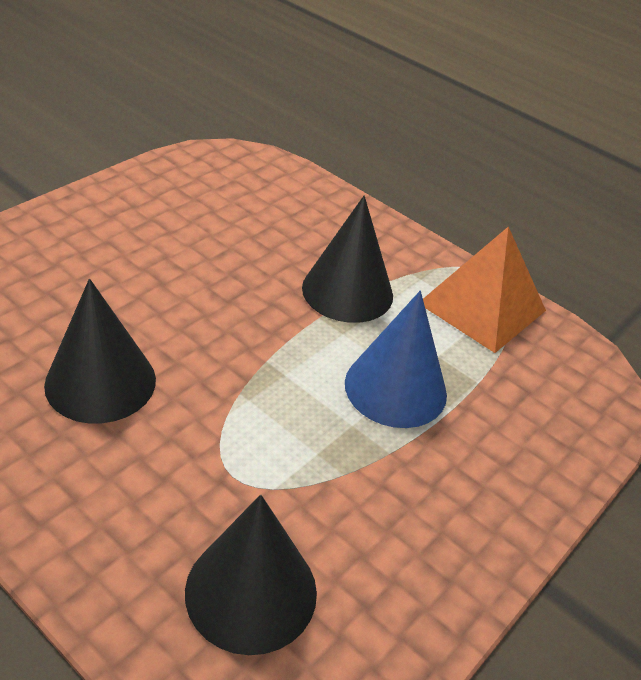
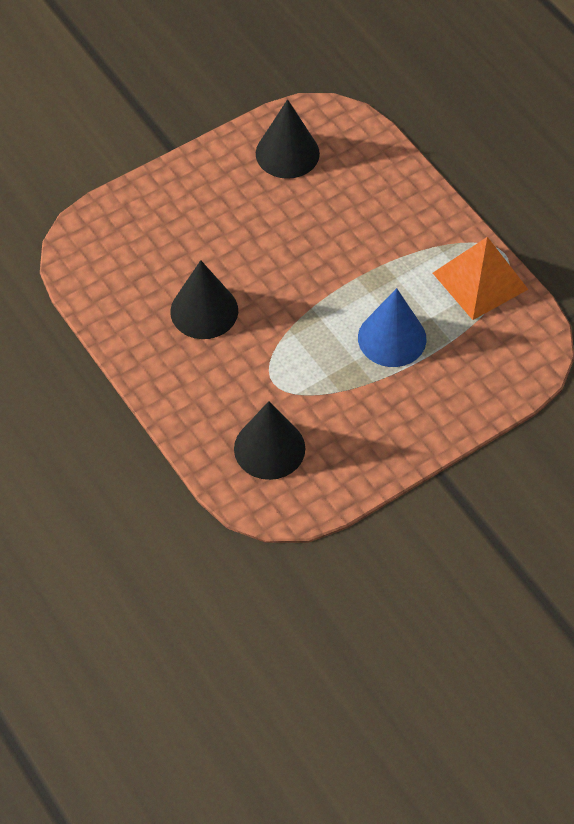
camera: 20 degrees right, 15 degrees up
black cone [302,196,393,323] -> black cone moved to [256,99,320,179]

